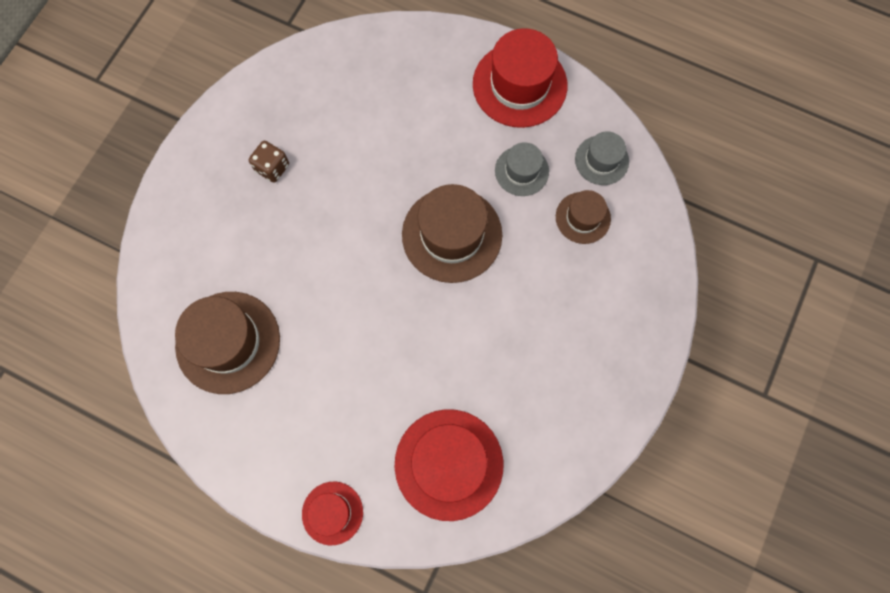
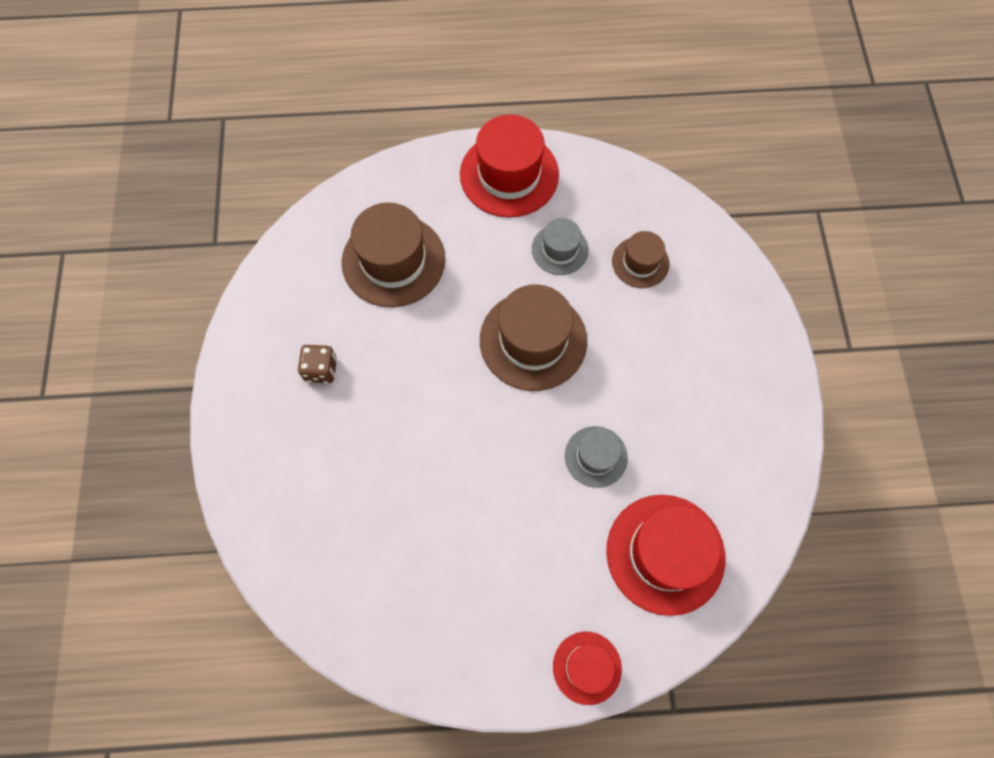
camera: 30 degrees left, 5 degrees down
brown hat [175,292,280,394] -> brown hat moved to [342,202,445,308]
grey hat [575,131,629,185] -> grey hat moved to [565,426,628,488]

